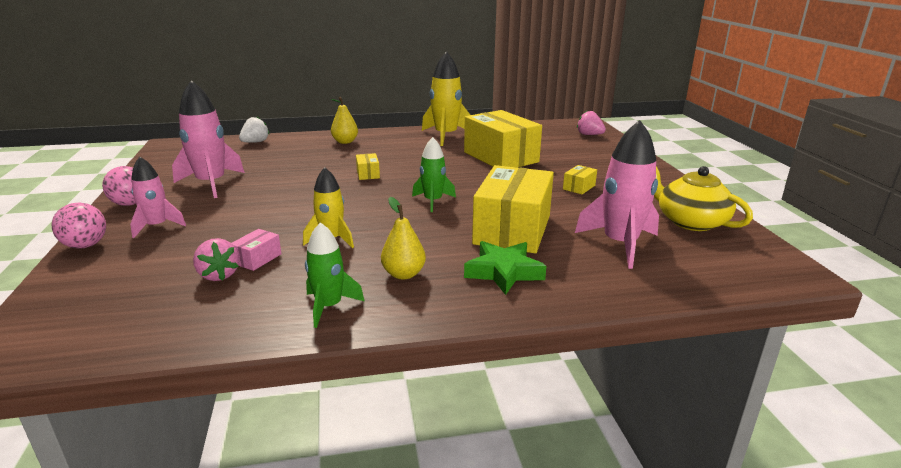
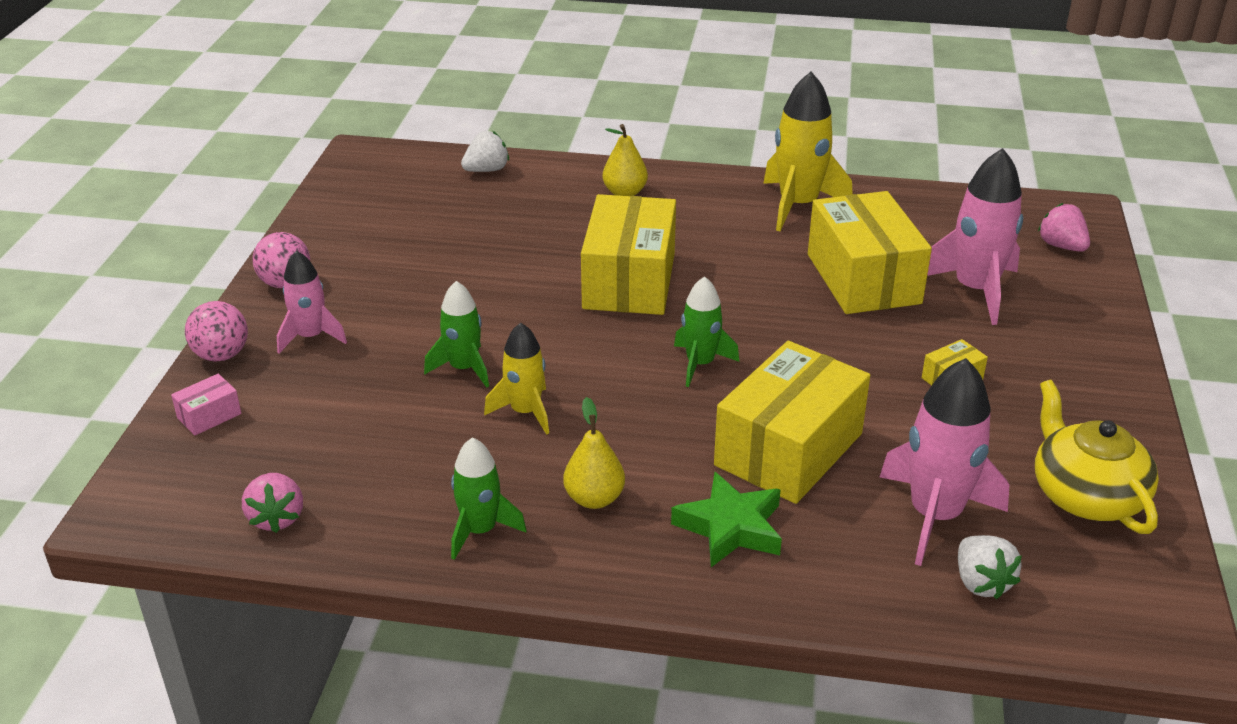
camera: 20 degrees right, 10 degrees up
pink rocket [172,80,245,198] -> pink rocket moved to [927,148,1023,325]
pink strawberry [193,238,239,281] -> pink strawberry moved to [242,473,303,533]
pink box [232,229,282,271] -> pink box moved to [171,374,241,436]
yellow box [356,153,380,180] -> yellow box [581,194,676,315], size x2.46
none -> green rocket [424,281,489,388]
none -> white strawberry [958,535,1022,599]

